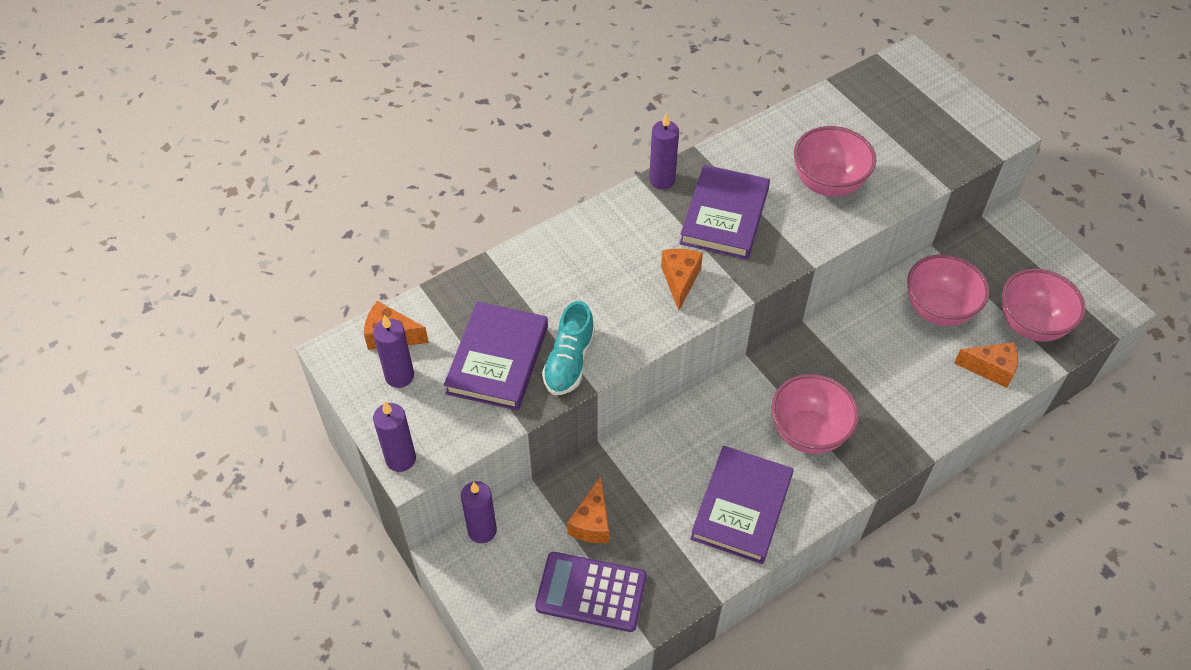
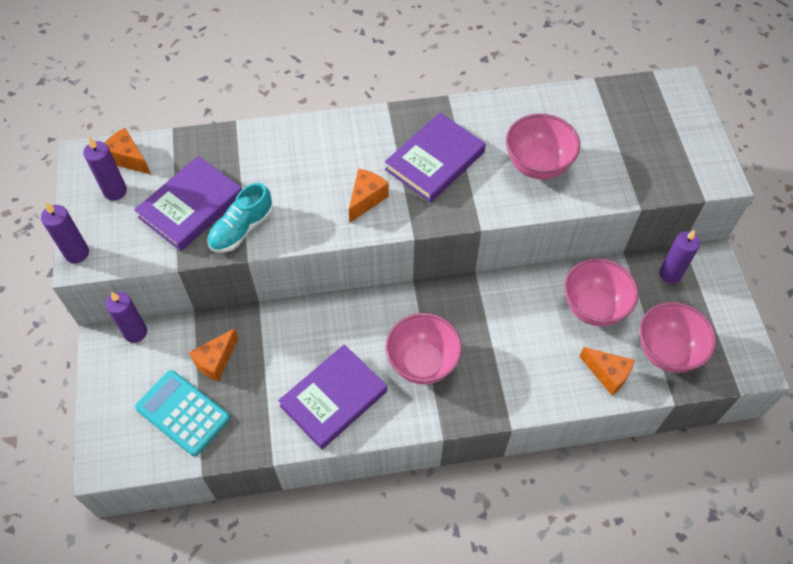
camera: 25 degrees right, 5 degrees up
purple calculator [535,552,647,632] -> turquoise calculator [135,370,230,456]
purple candle [649,113,679,189] -> purple candle moved to [659,230,700,284]

